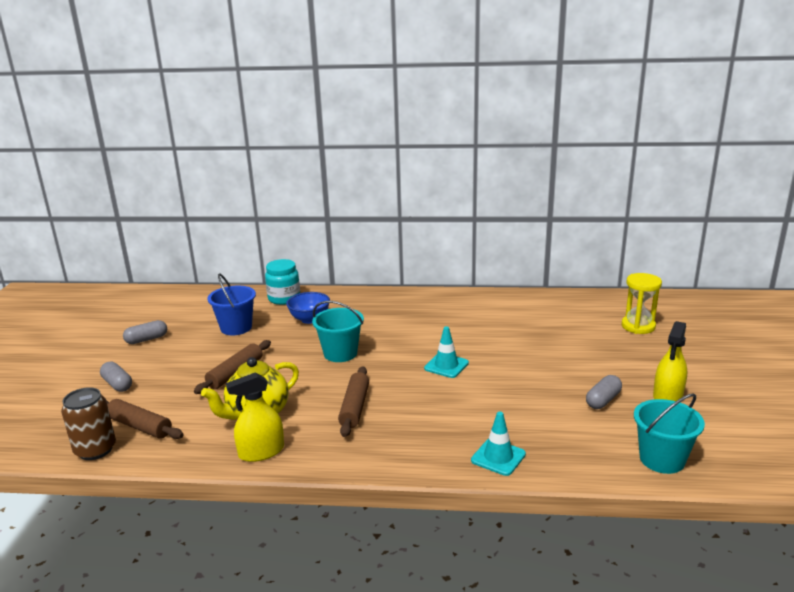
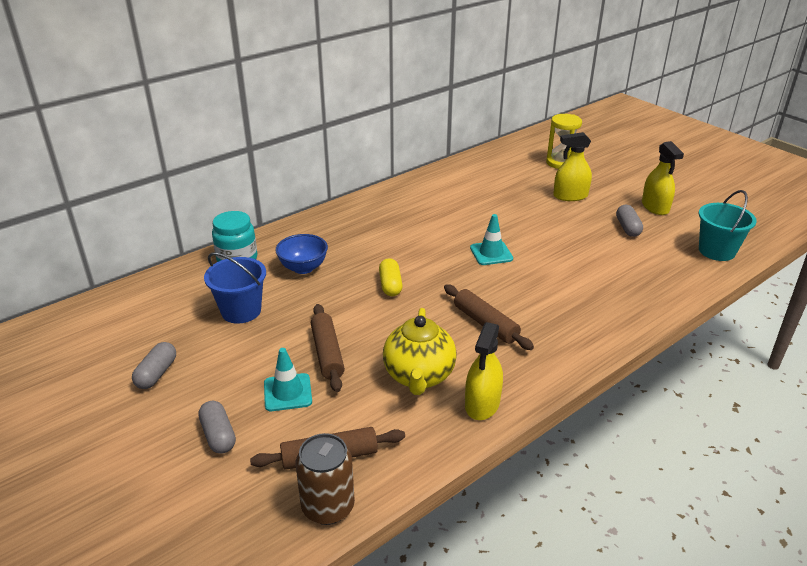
camera: 45 degrees left, 10 degrees up
grey capsule [100,362,132,392] -> grey capsule turned 60 degrees clockwise [198,401,236,454]
turquoise bucket [312,301,364,362] -> yellow capsule [379,258,403,296]
turquoise traffic cone [471,412,526,476] -> turquoise traffic cone moved to [264,348,312,411]
none -> yellow spray bottle [553,132,592,201]

